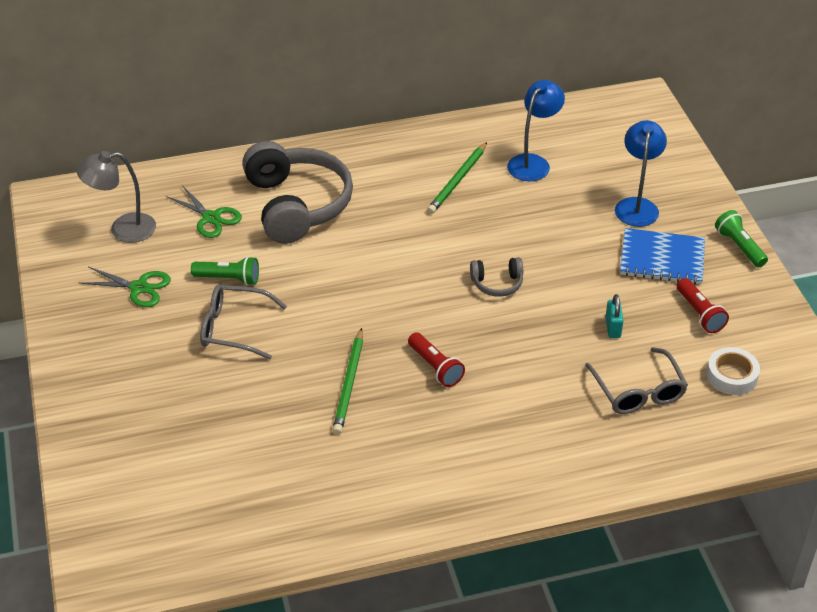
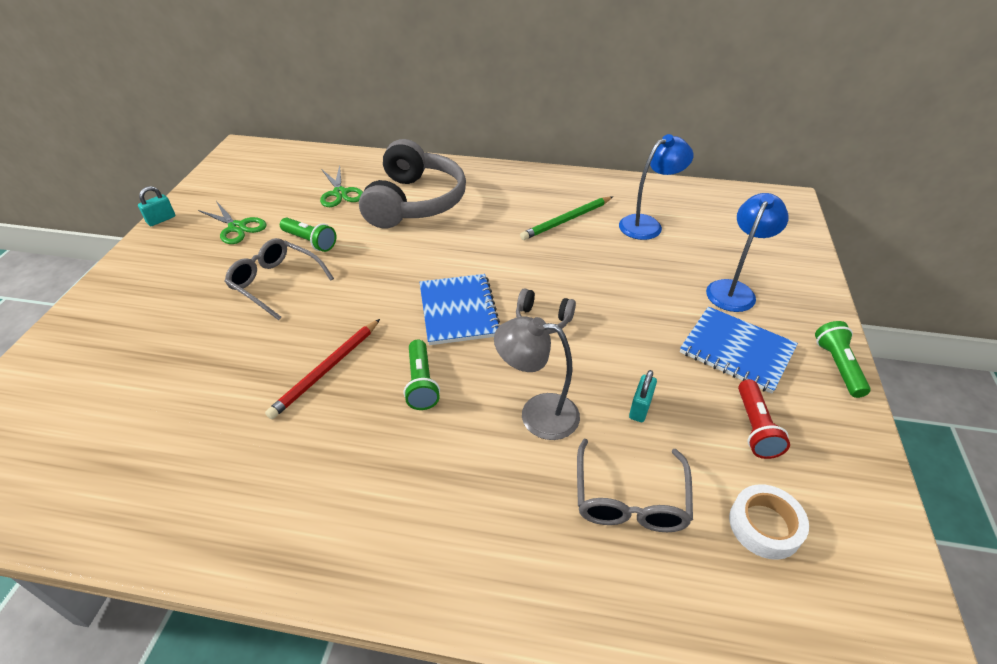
camera: 25 degrees right, 0 degrees up
grey lamp [77,151,156,243] -> grey lamp moved to [494,316,580,440]
green pencil [333,328,363,435] -> red pencil [265,319,380,419]
red flashlight [408,332,465,387] -> green flashlight [404,340,440,410]
none -> turquoise padlock [138,186,175,226]
none -> blue notebook [420,274,500,345]

